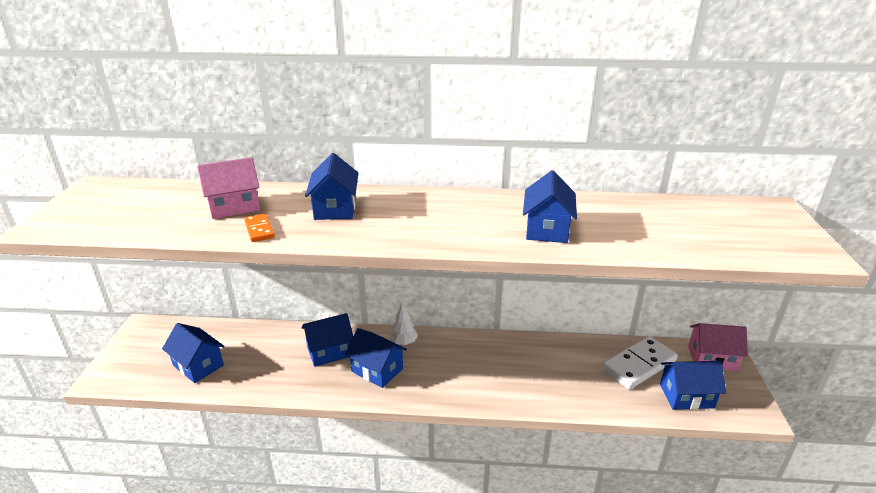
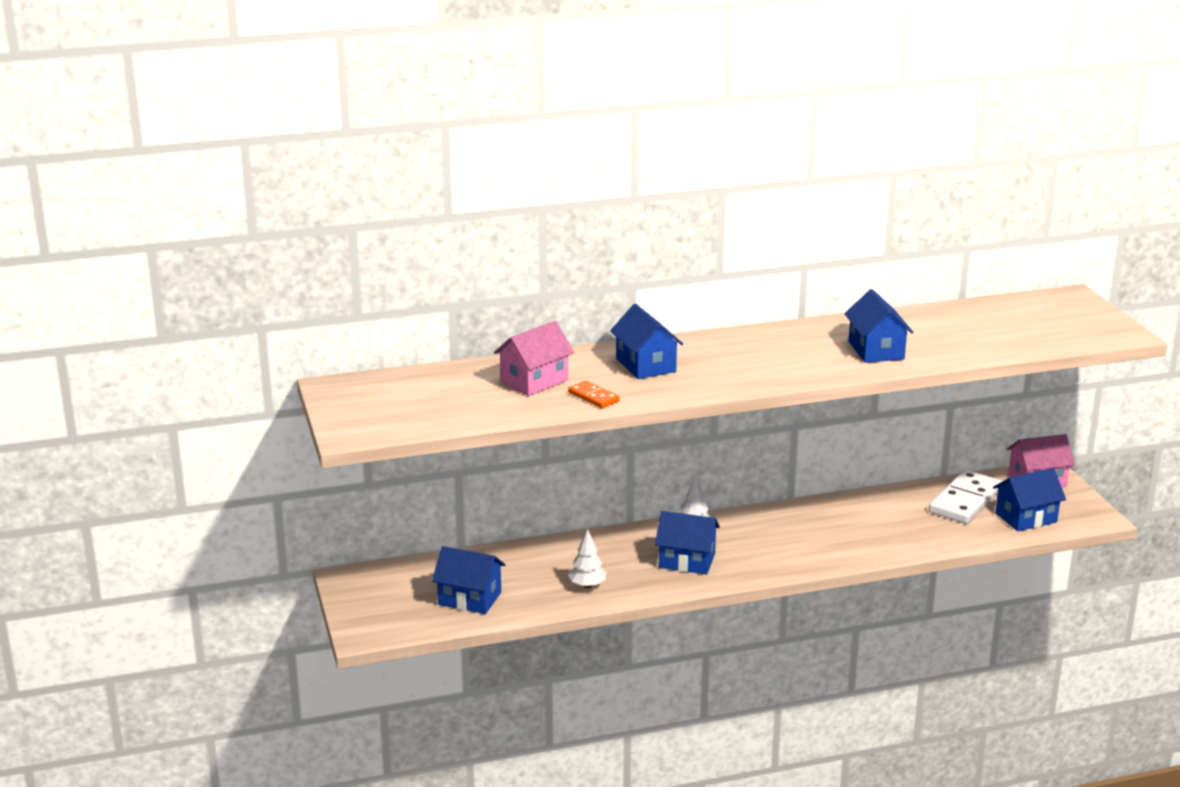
camera: 20 degrees left, 5 degrees down
blue house [301,313,353,367] -> none
none -> white tree [568,529,606,588]

